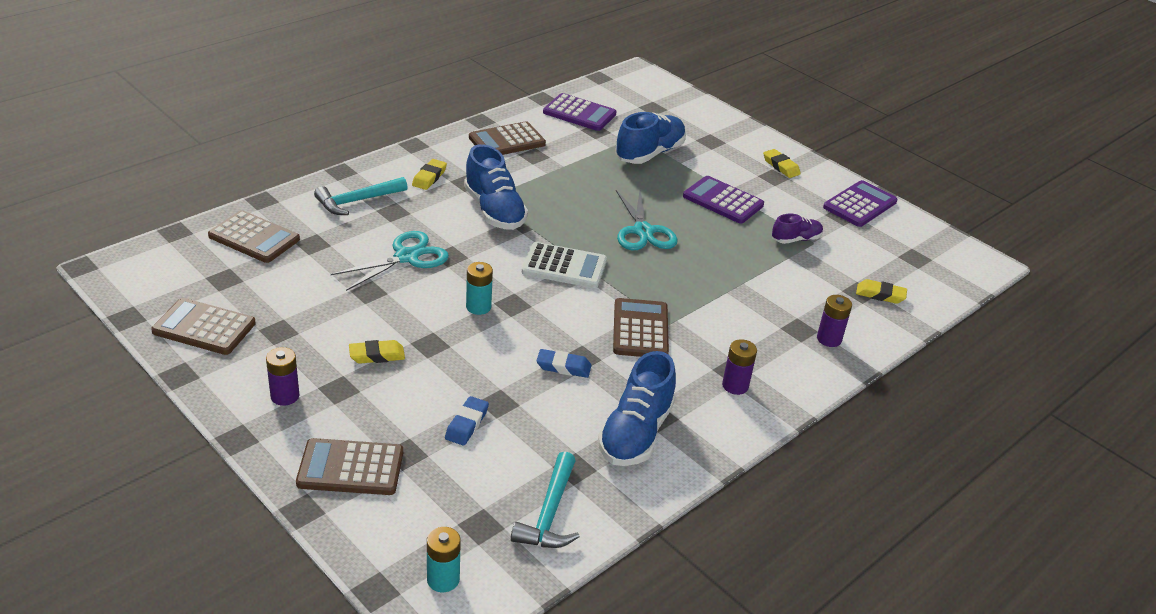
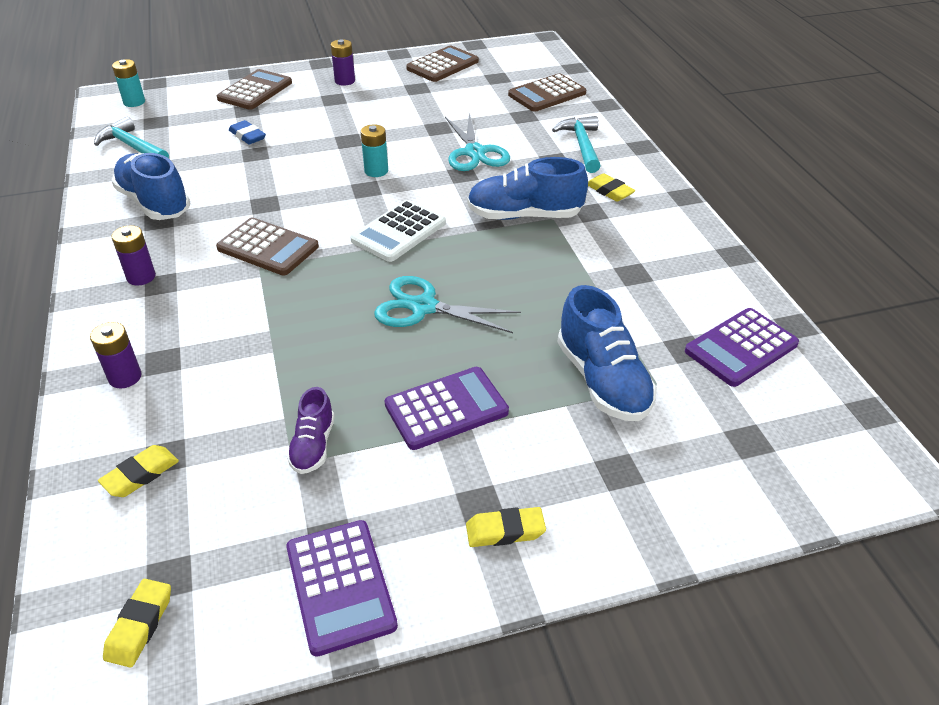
camera: 120 degrees right, 5 degrees up
yellow eraser [349,340,405,363] -> yellow eraser moved to [103,579,171,667]
brown calculator [469,121,546,155] -> none
blue eraser [537,349,592,378] -> none

